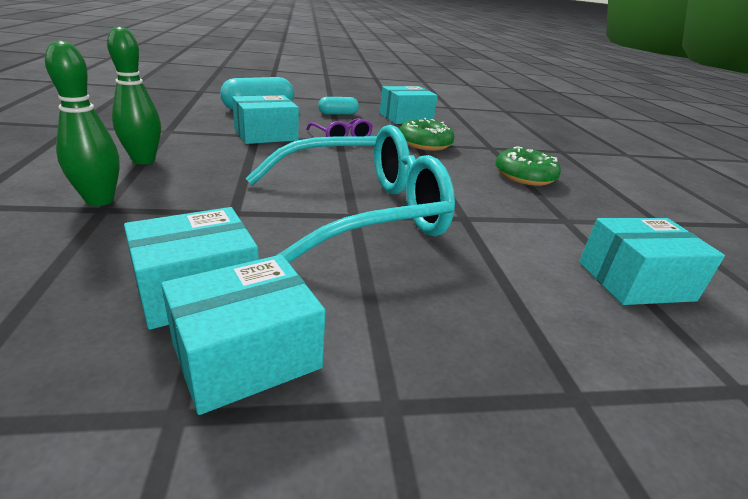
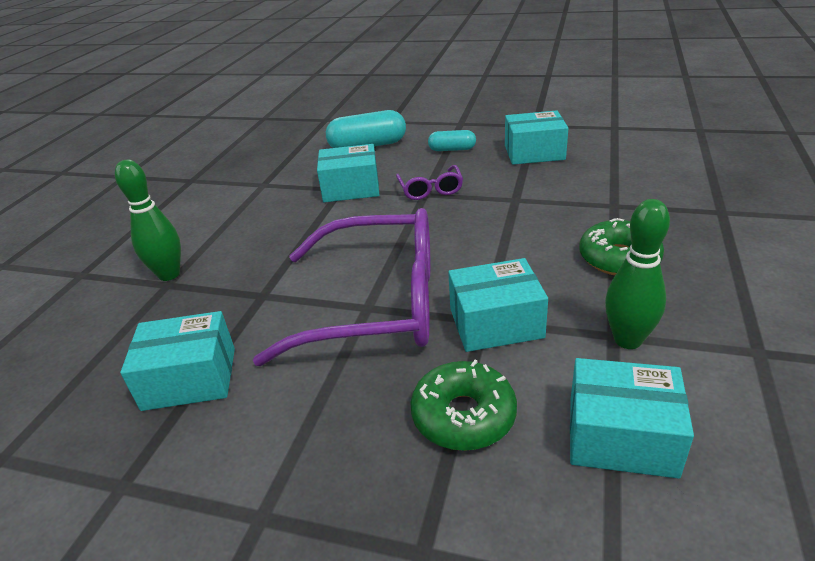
camera: 30 degrees right, 5 degrees up
green bowling pin [107,26,161,165] -> green bowling pin moved to [605,199,670,349]
turquoise box [161,255,326,415] -> turquoise box moved to [448,258,548,352]
turquoise glasses [245,125,455,263] -> purple glasses [253,208,430,366]
green donut [399,118,455,151] -> green donut moved to [410,360,517,451]

